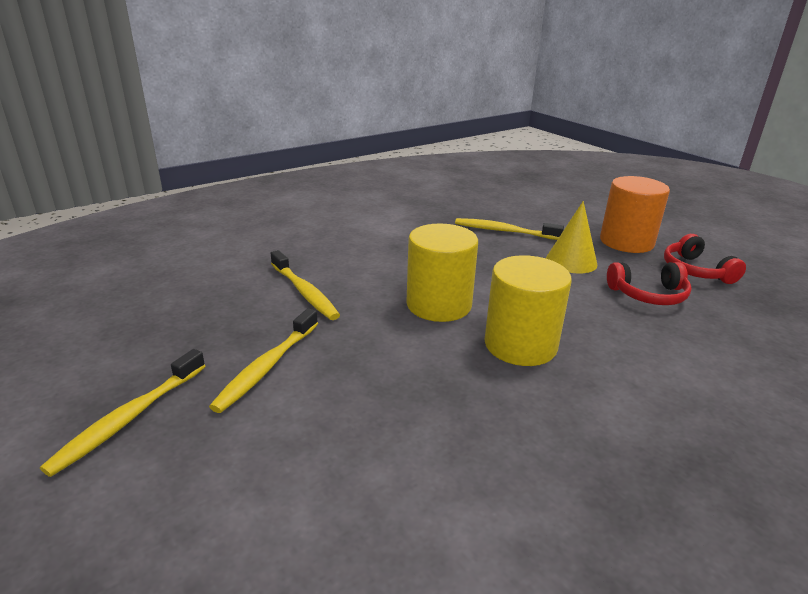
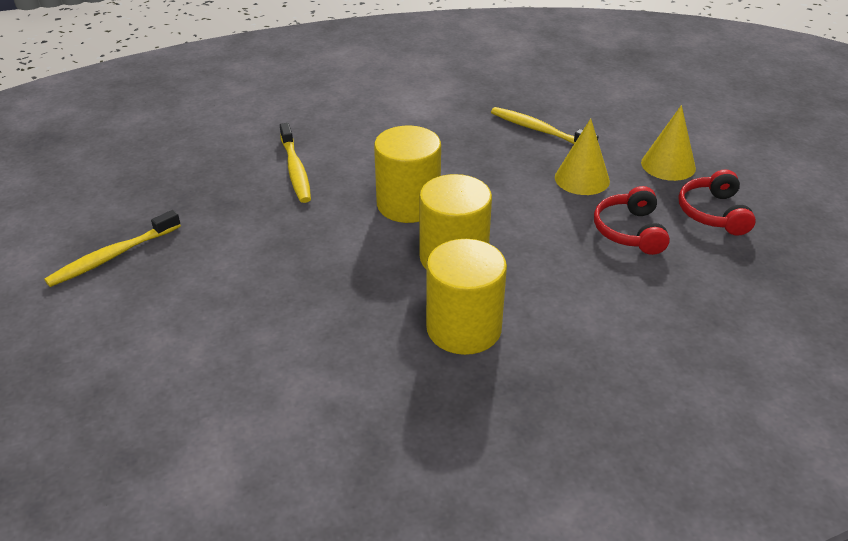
camera: 20 degrees right, 10 degrees up
yellow toothbrush [209,308,318,413] -> none
orange cylinder [600,176,670,253] -> yellow cone [641,105,696,181]
red headphones [607,262,691,305] -> red headphones turned 75 degrees clockwise [594,186,670,255]
none -> yellow cylinder [426,239,507,355]

